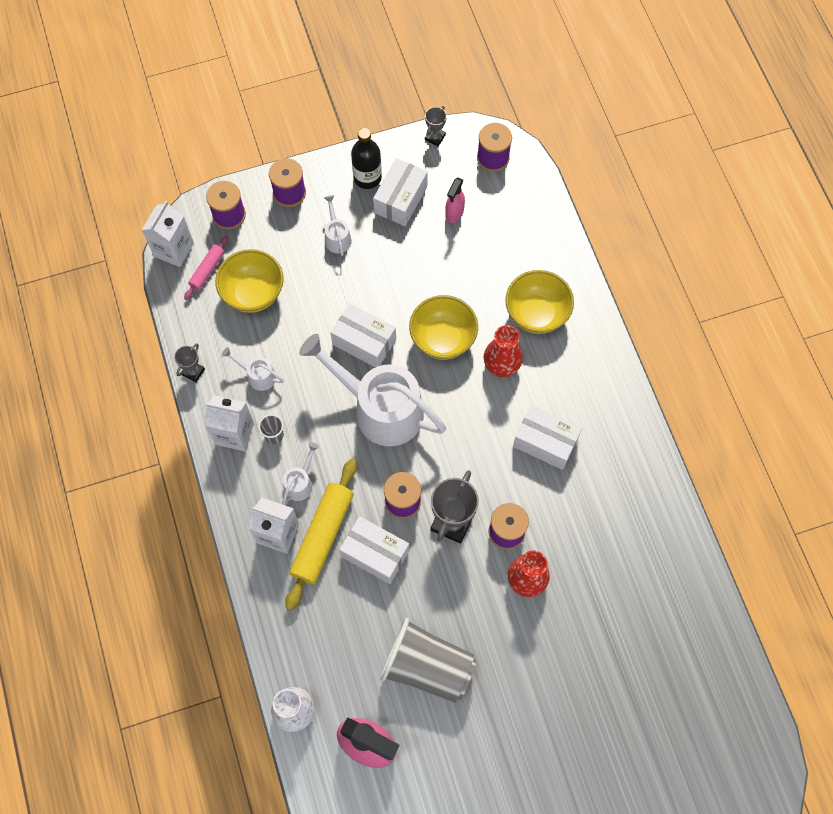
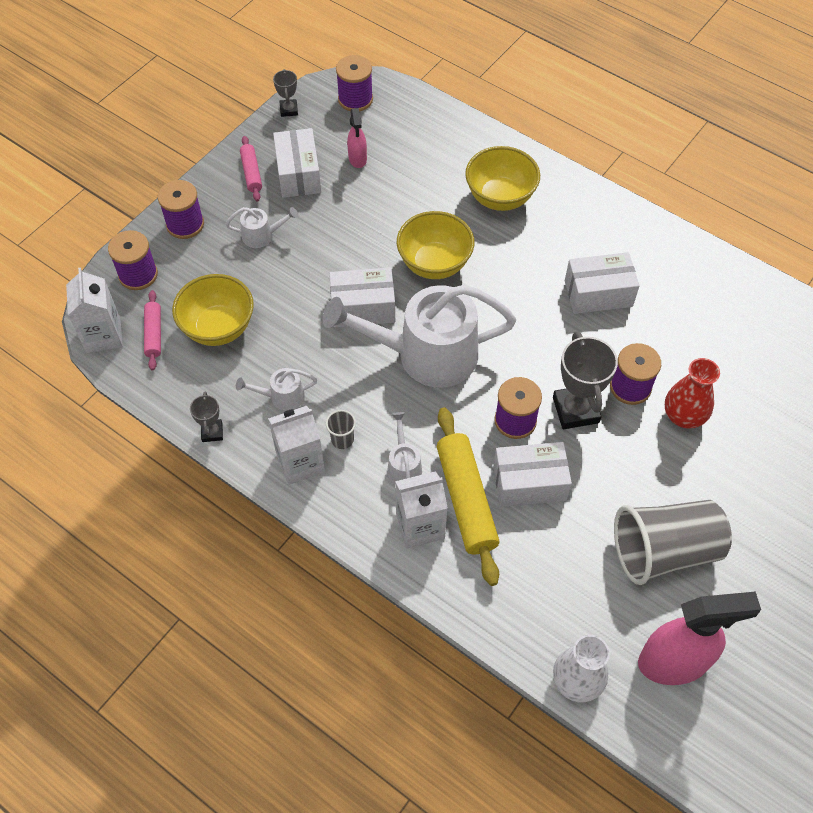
camera: 35 degrees left, 10 degrees down
white watering can [324,195,352,256] -> white watering can turned 135 degrees clockwise [226,207,299,248]
black bottle [351,128,382,189] -> pink rolling pin [240,136,262,202]
red vase [484,325,523,377] -> none

